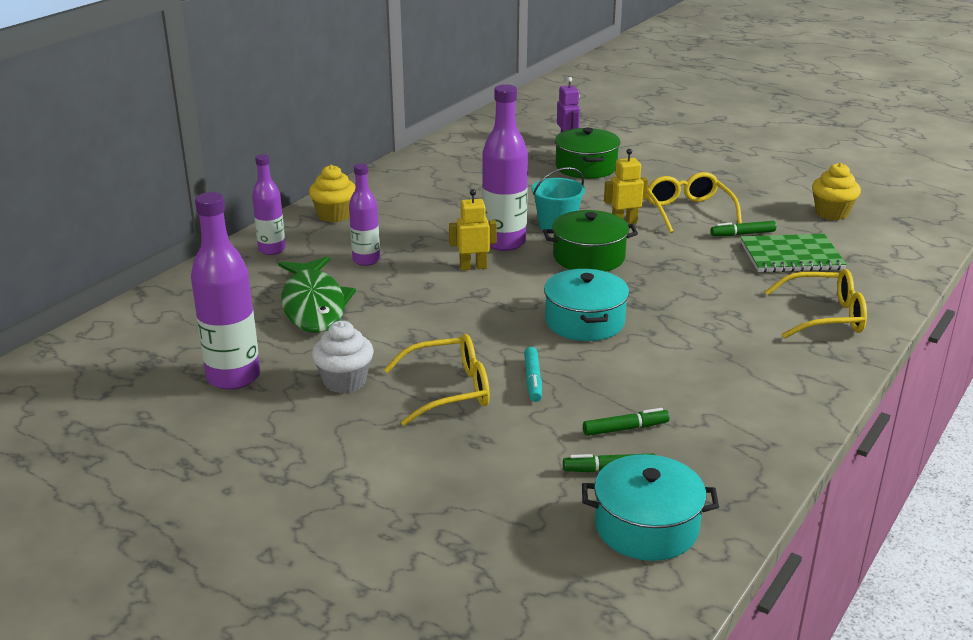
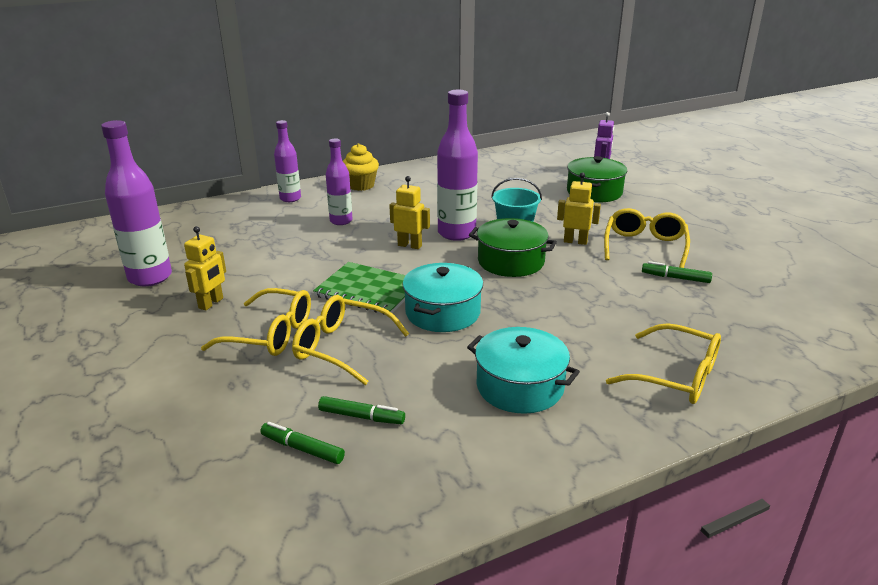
camera: 30 degrees right, 0 degrees up
green fish [278,256,356,333] -> none
white cupcake [312,321,374,393] -> yellow robot [184,226,226,311]
turquoise marker [524,347,542,402] -> yellow glasses [292,295,409,385]
turquoise pot [582,454,719,561] -> turquoise pot moved to [467,327,580,414]
green notebook [741,234,847,273] -> green notebook moved to [313,262,406,315]
yellow cupcake [812,163,861,220] -> none

